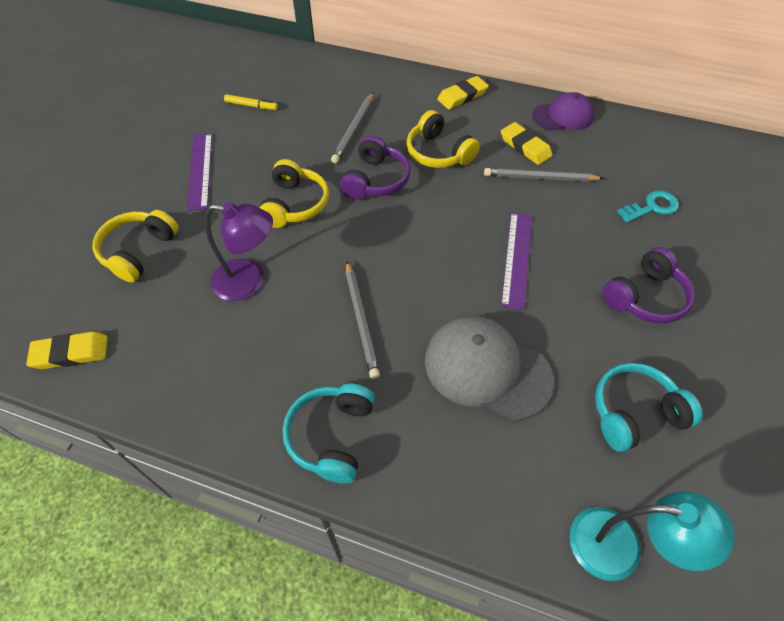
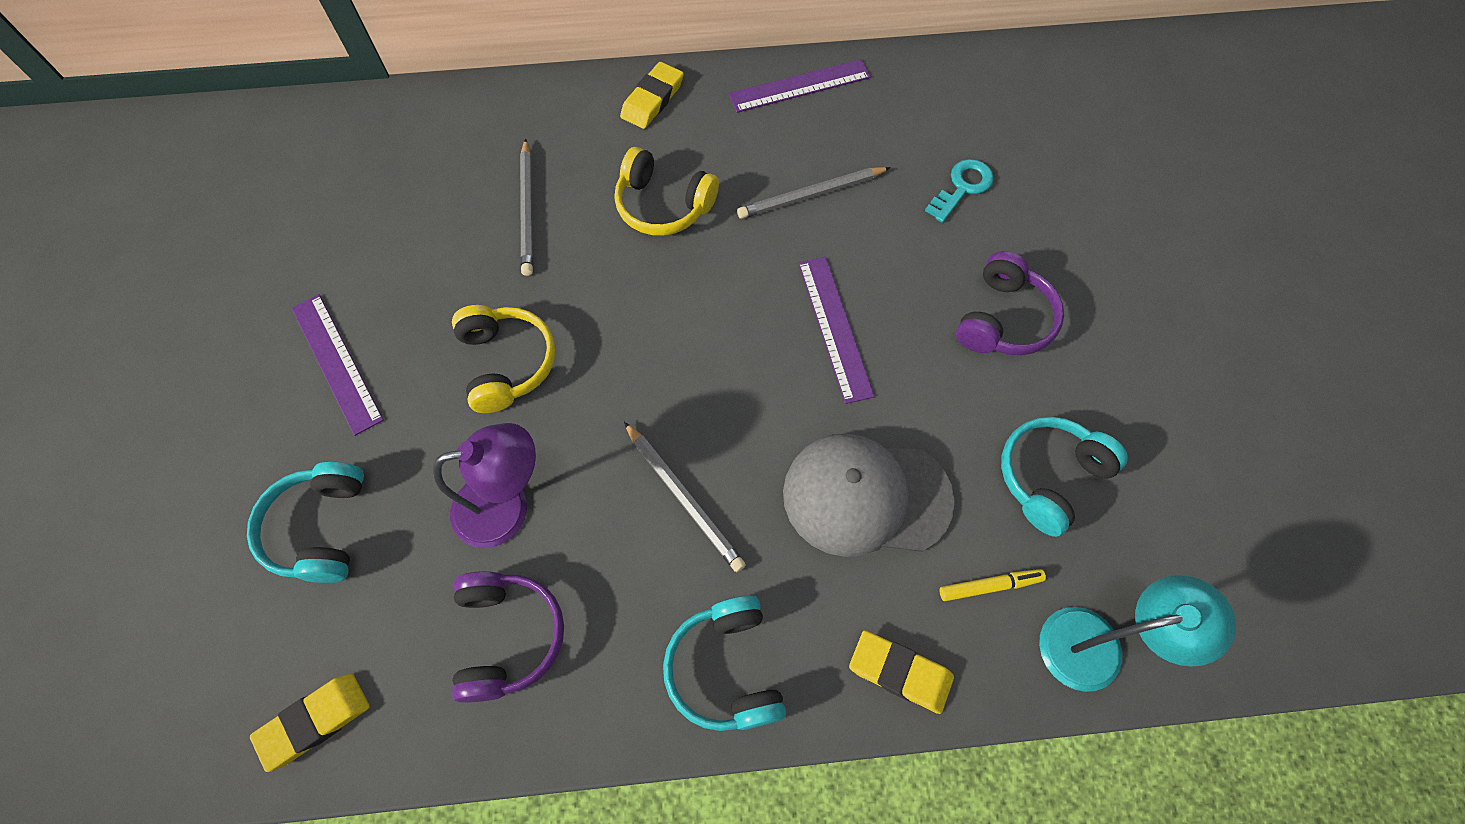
camera: 25 degrees left, 10 degrees up
yellow headphones [92,210,179,283] -> turquoise headphones [247,462,364,583]
yellow marker [224,94,278,110] -> yellow marker moved to [940,569,1046,601]
purple headphones [340,135,411,200] -> purple headphones moved to [452,571,564,703]
yellow eraser [501,122,552,165] -> yellow eraser moved to [849,630,954,714]
purple cap [533,92,594,131] -> purple ruler [729,59,871,113]

